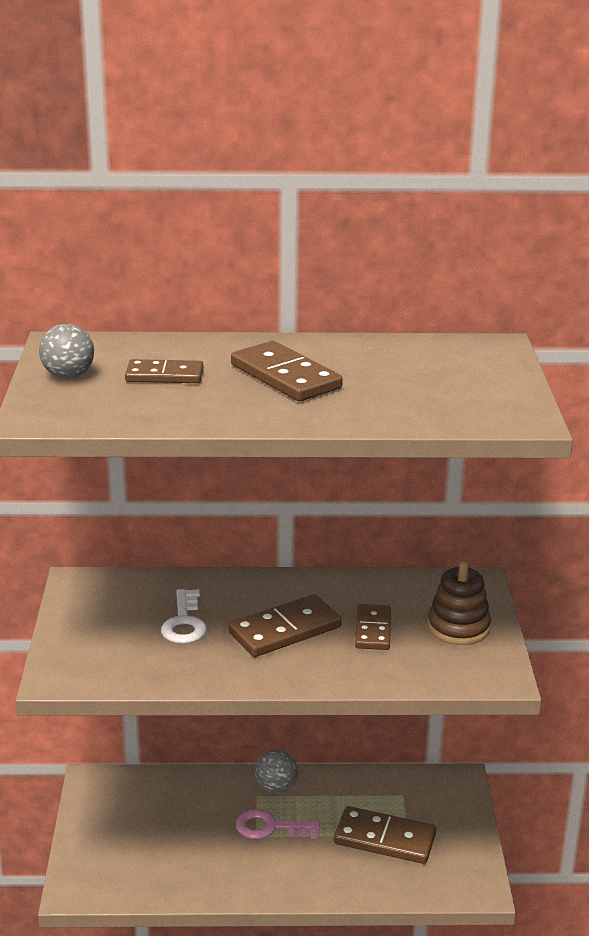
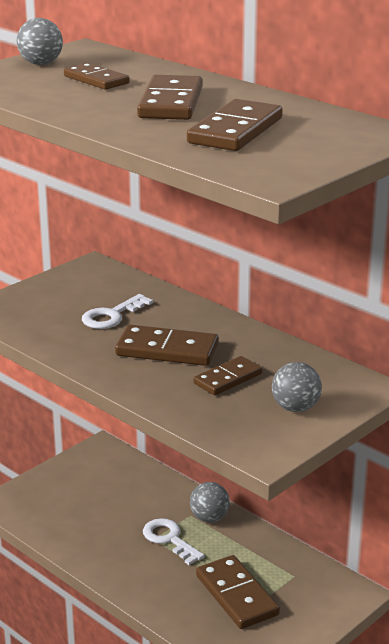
camera: 45 degrees right, 0 degrees up
pink key [235,809,320,839] -> white key [143,518,205,565]
brown stacking toy [427,561,491,645] -> grey ball [272,362,322,412]
none -> brown domino [187,99,283,151]

